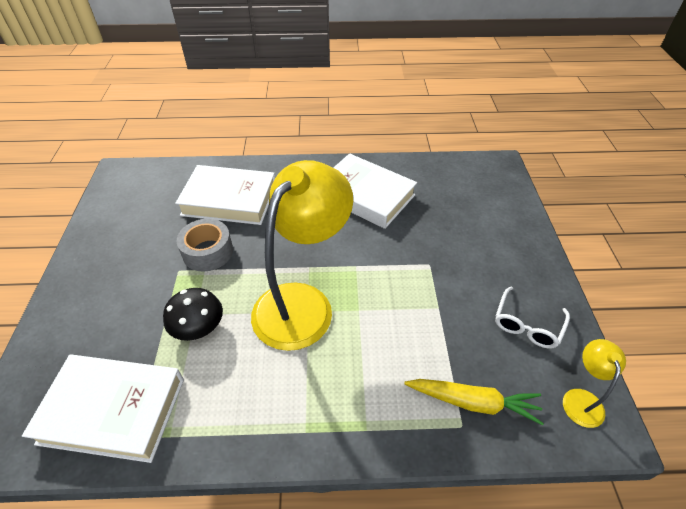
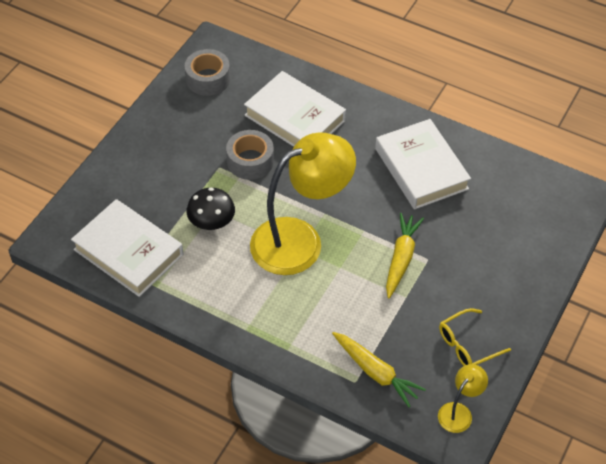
camera: 30 degrees right, 5 degrees up
white glasses [495,286,570,349] -> yellow glasses [439,308,511,366]
none -> grey tape [184,49,230,96]
none -> yellow carrot [386,213,424,298]

